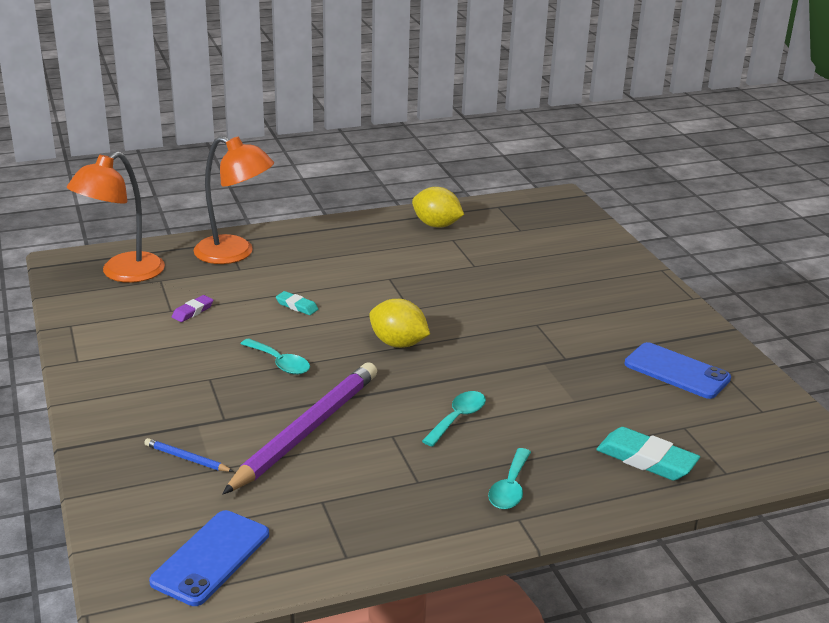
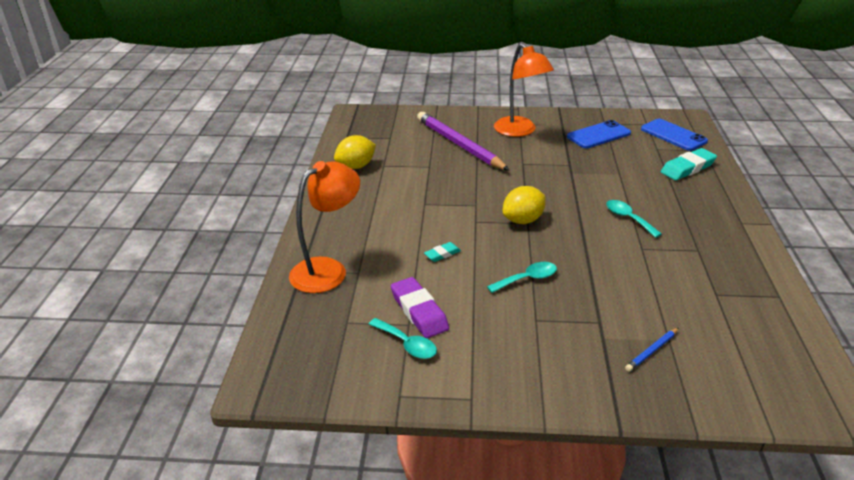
camera: 65 degrees left, 5 degrees up
orange lamp [67,152,165,283] -> orange lamp moved to [494,43,554,137]
blue phone [149,510,269,606] -> blue phone moved to [641,119,708,151]
purple eraser [172,295,213,322] -> purple eraser [391,277,449,338], size x1.86
purple pencil [223,362,377,494] -> purple pencil moved to [417,112,510,171]
turquoise spoon [488,448,531,509] -> turquoise spoon moved to [369,318,437,359]

